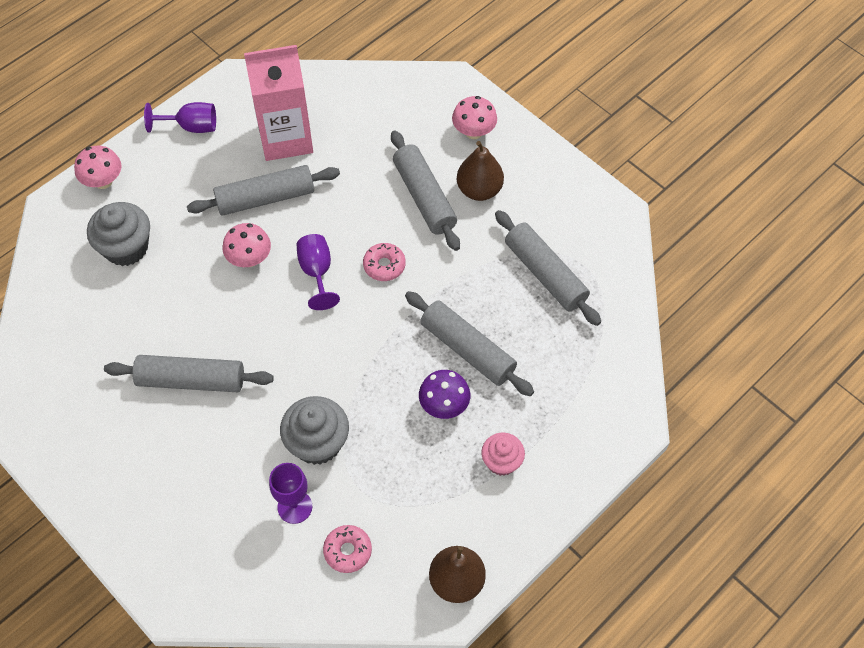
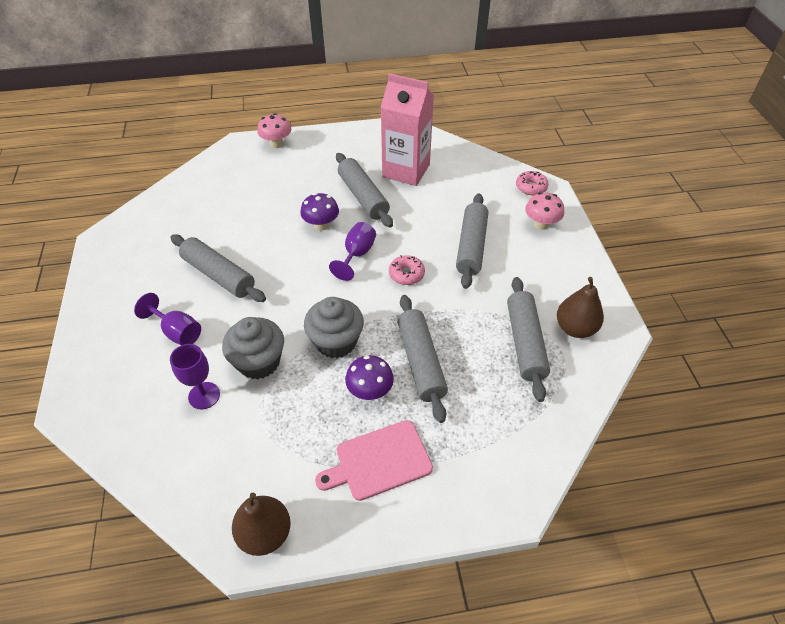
camera: 35 degrees right, 10 degrees down
grey cupcake [87,202,150,266] -> grey cupcake moved to [304,297,364,358]
purple goblet [144,102,216,133] -> purple goblet moved to [134,293,201,345]
grey rolling pin [187,165,340,216] -> grey rolling pin turned 45 degrees clockwise [336,153,393,228]
pink mushroom [223,223,271,267] -> purple mushroom [300,193,339,231]
pink donut [323,525,372,573] -> pink donut moved to [516,171,549,195]
brown pear [457,141,504,201] -> brown pear moved to [557,277,604,338]
pink cupcake [481,433,525,476] -> pink cutting board [315,420,433,501]

